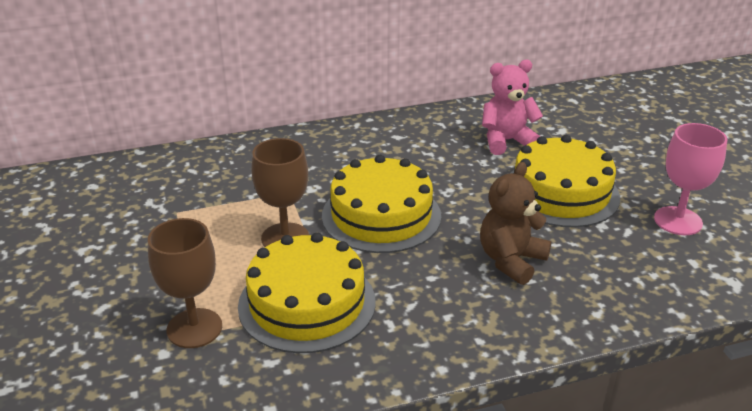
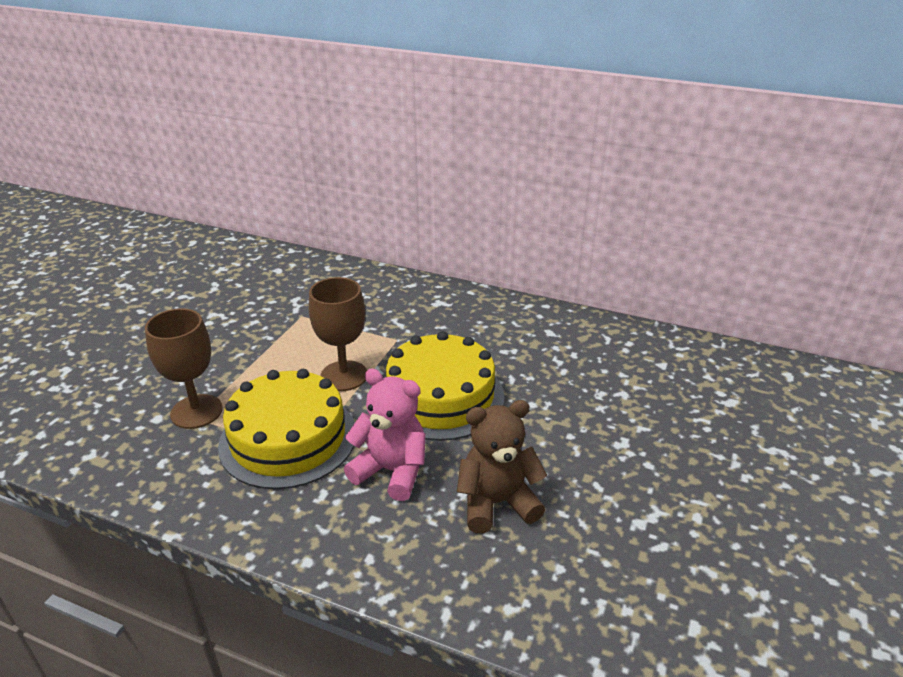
camera: 40 degrees right, 0 degrees up
pink teddy bear [482,60,543,155] -> pink teddy bear moved to [344,368,425,501]
yellow cake [511,135,620,227] -> none
pink goblet [654,123,727,235] -> none

